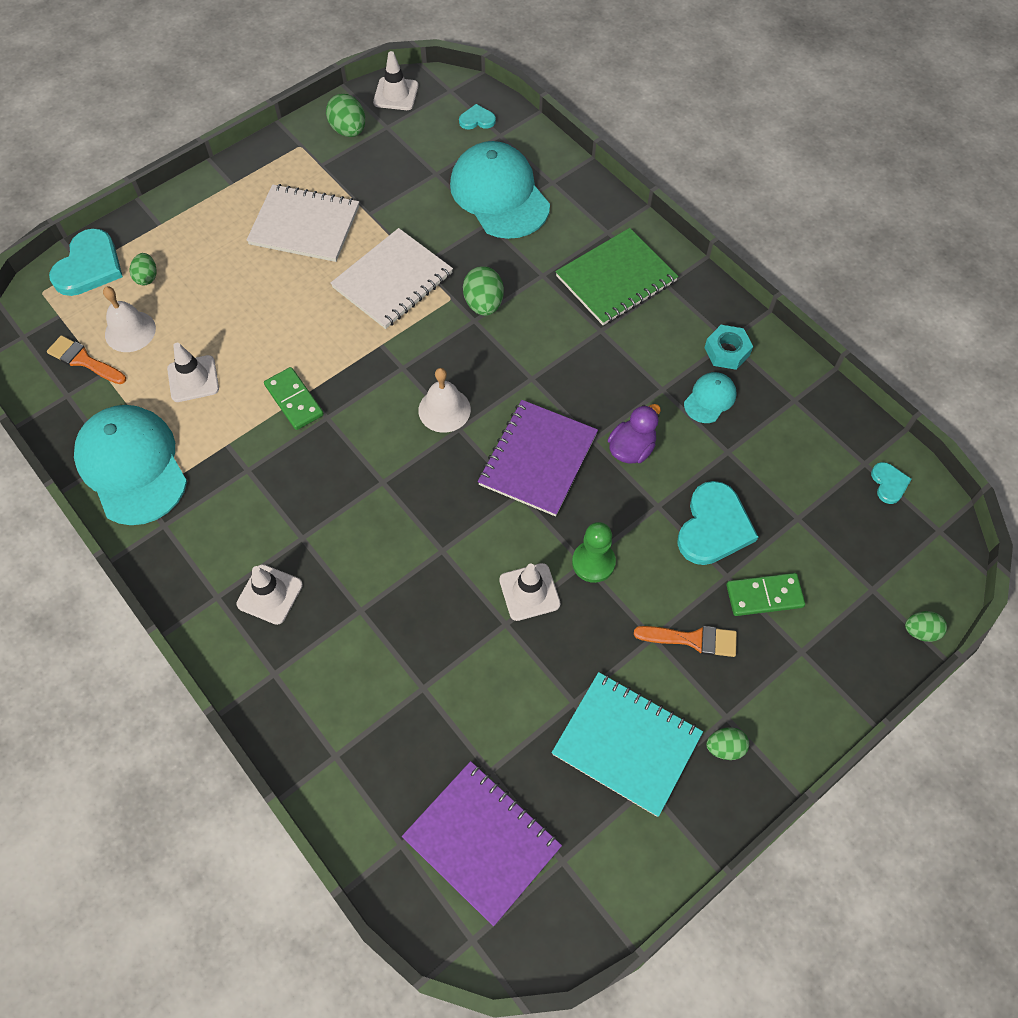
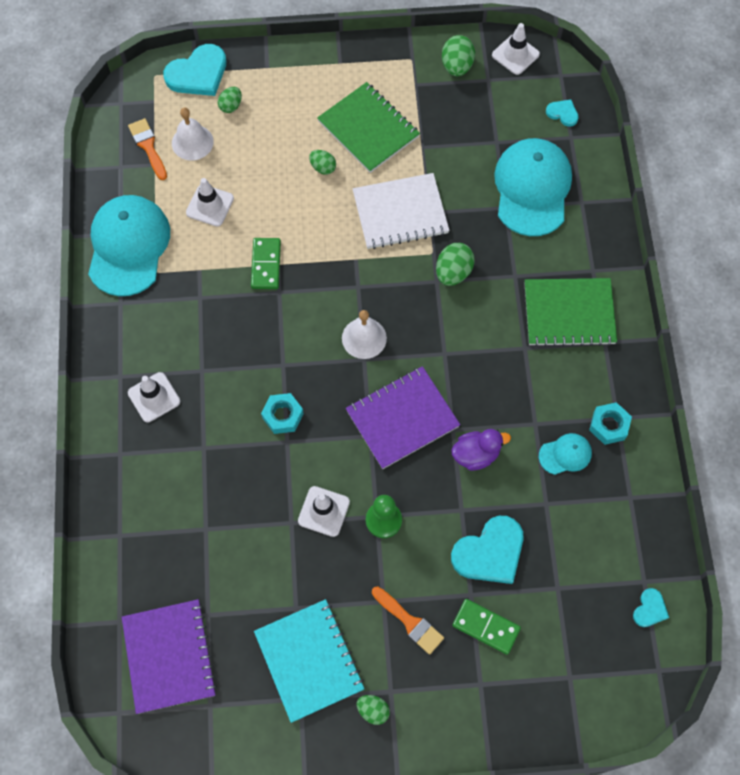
camera: 35 degrees right, 5 degrees up
white notebook [247,184,359,262] -> green notebook [317,82,420,173]
green egg [905,611,947,642] -> green egg moved to [309,150,336,175]
none -> turquoise nut [261,393,304,434]

